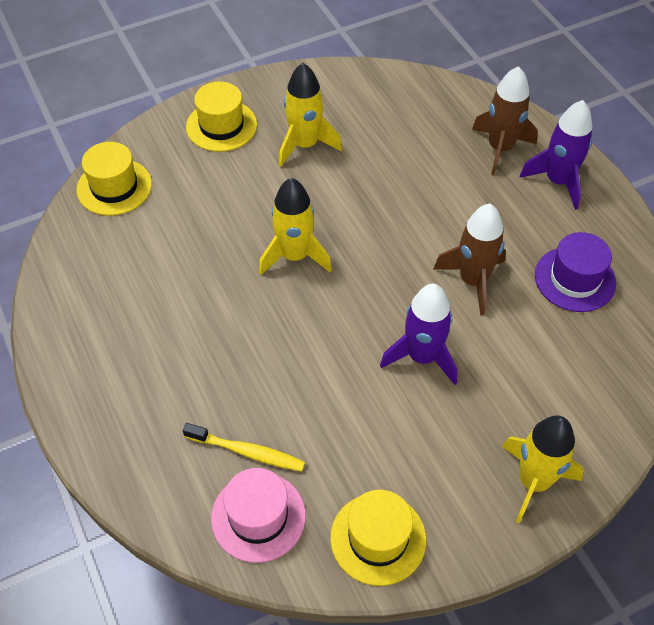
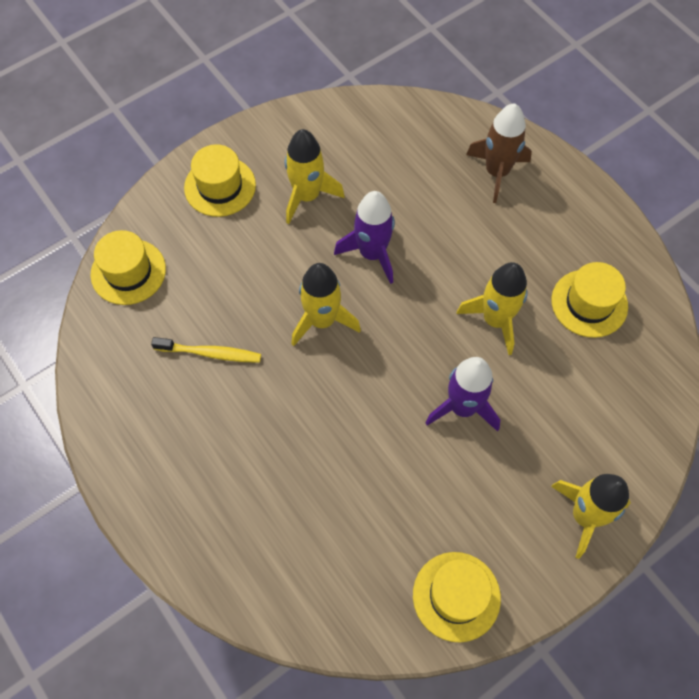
camera: 10 degrees left, 10 degrees up
yellow toothbrush [183,423,305,472] -> yellow toothbrush moved to [151,337,261,363]
pink hat [211,468,306,563] -> none
brown rocket [434,204,506,315] -> yellow rocket [456,262,528,355]
purple rocket [519,100,593,210] -> purple rocket moved to [334,191,395,284]
purple hat [535,232,616,312] -> yellow hat [551,262,628,338]

